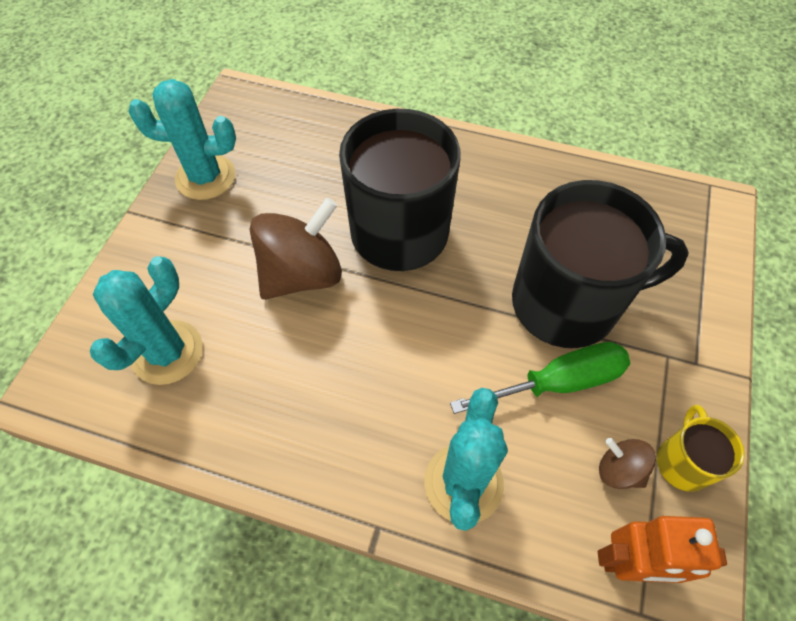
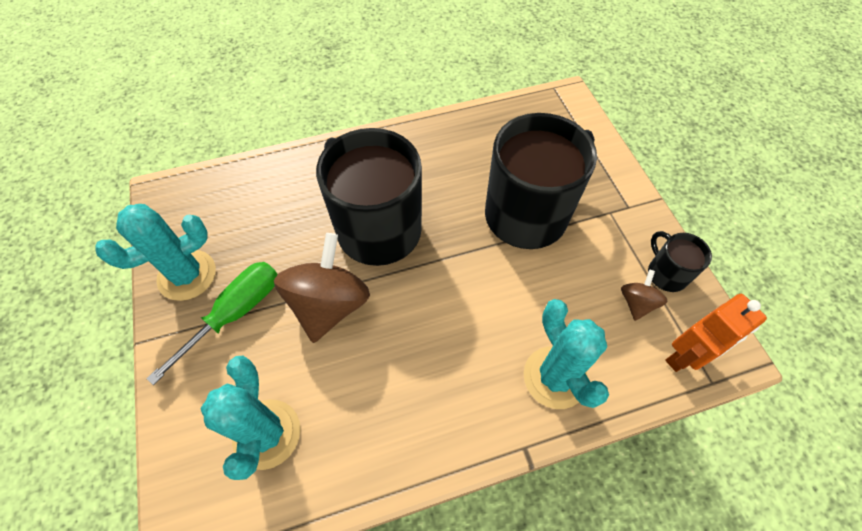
camera: 35 degrees left, 0 degrees up
green screwdriver [450,342,630,414] -> green screwdriver moved to [146,262,278,385]
brown spinning top [599,438,656,489] -> brown spinning top turned 105 degrees clockwise [621,269,668,321]
yellow mug [657,405,744,492] -> black mug [648,231,712,292]

